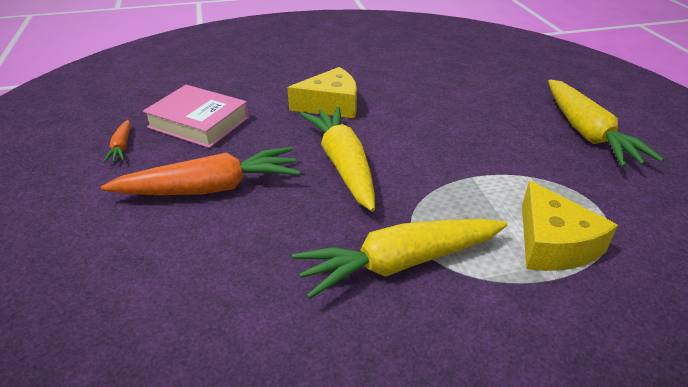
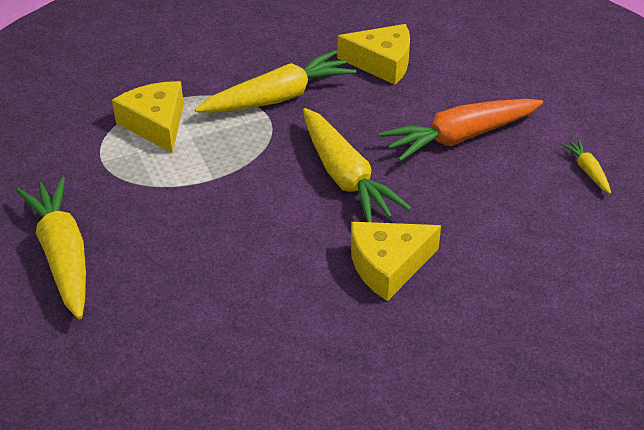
camera: 170 degrees right, 5 degrees up
orange carrot [103,120,131,163] -> yellow carrot [561,139,611,194]
pink book [143,85,249,148] -> none
none -> yellow cheese [337,24,410,85]

